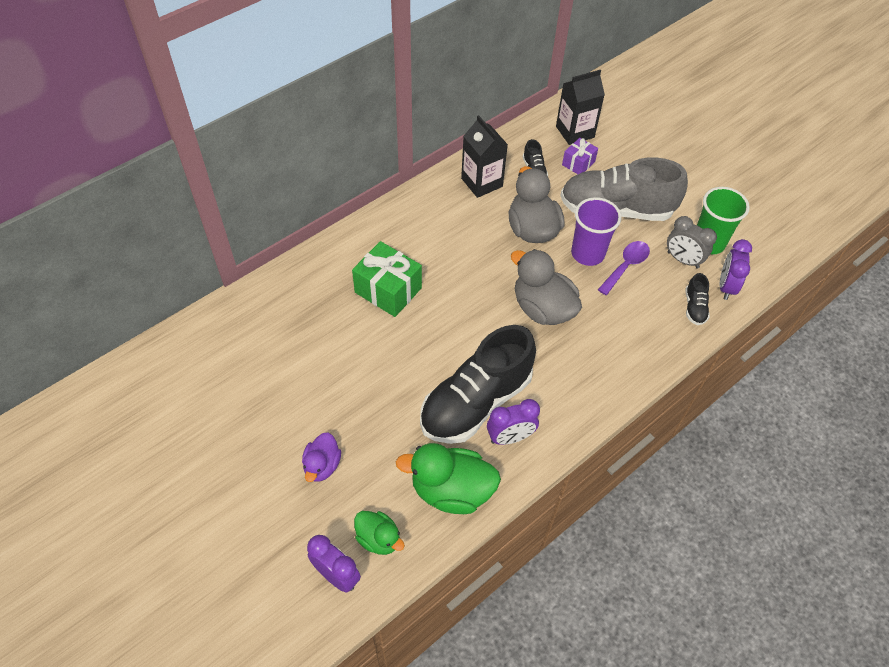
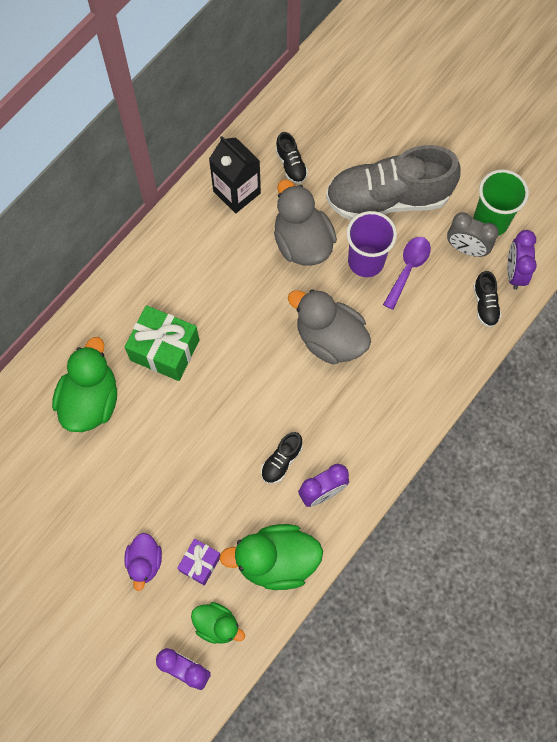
camera: 10 degrees left, 15 degrees up
black shoe [420,325,536,444] -> black shoe [261,432,302,484], size x0.41
black carton [556,70,605,145] -> none
purple gift [562,138,598,174] -> purple gift moved to [177,539,220,585]
none -> green duck [52,337,117,432]

